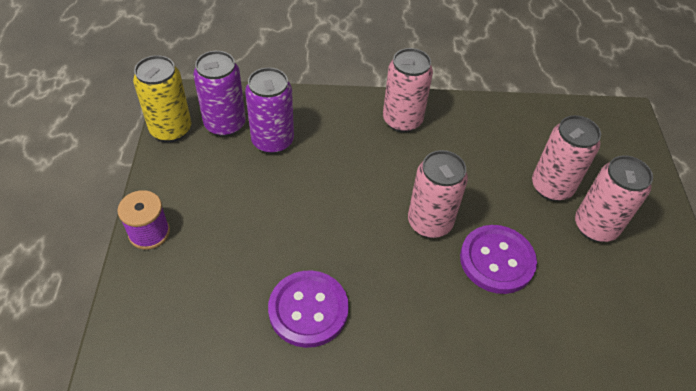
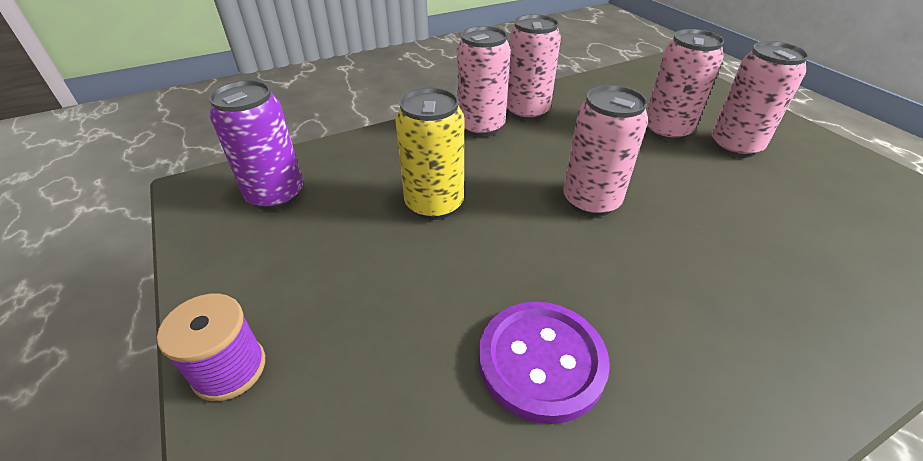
camera: 25 degrees left, 10 degrees down
yellow can [133,55,191,142] -> yellow can moved to [396,88,464,220]
purple can [245,67,294,154] -> none
purple button [460,225,537,294] -> none
none -> pink can [507,14,561,121]

